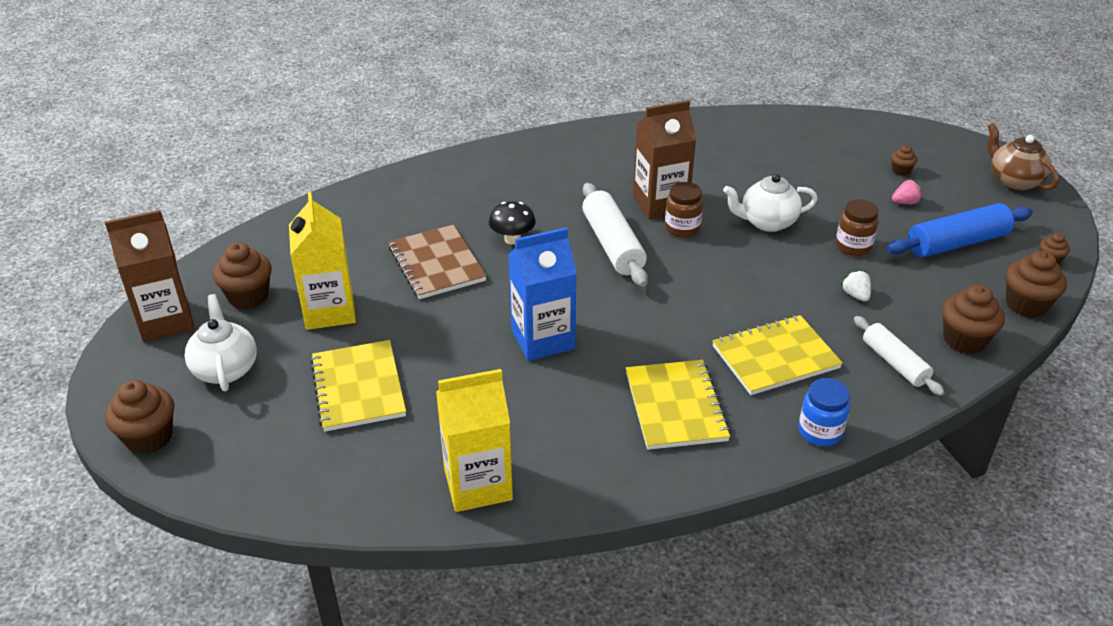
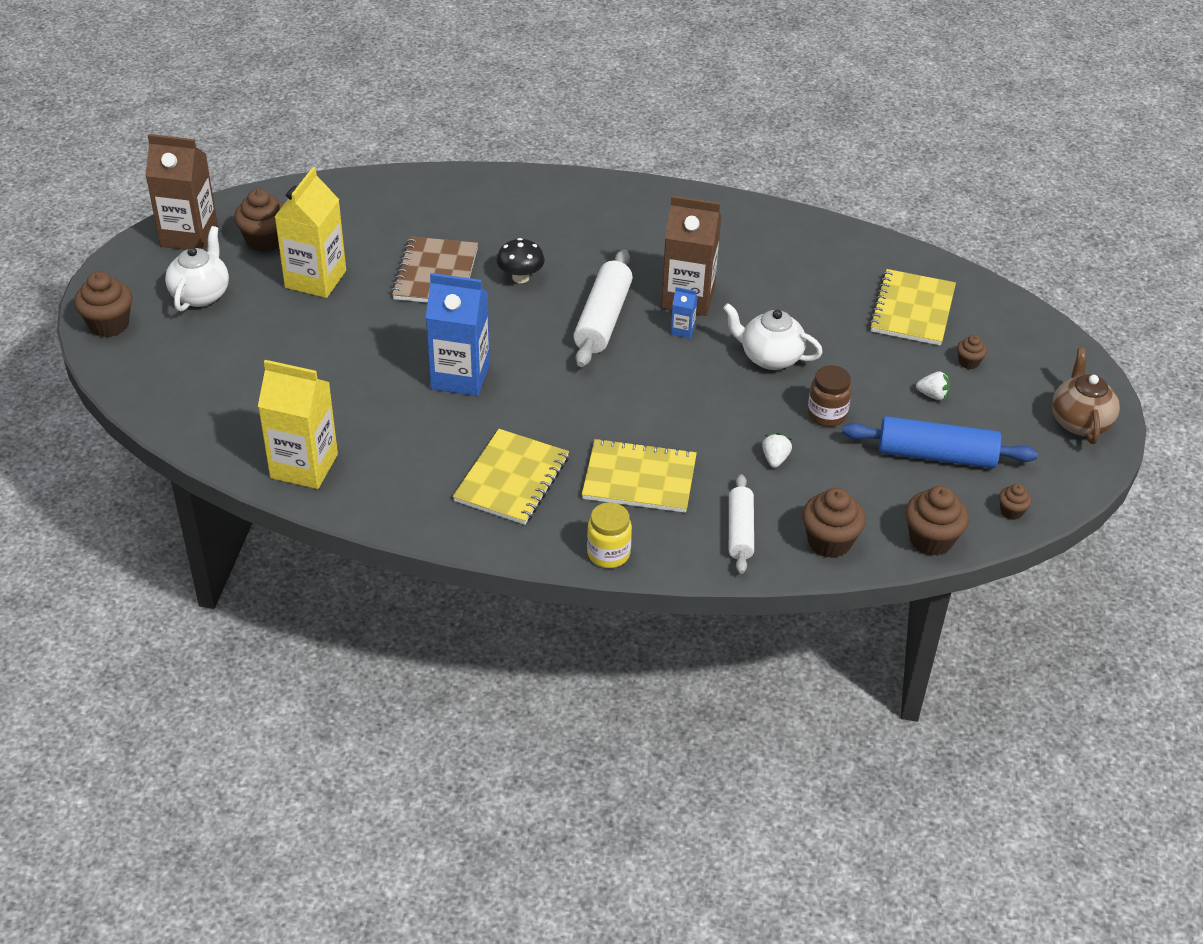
camera: 30 degrees right, 5 degrees up
yellow notebook [310,340,406,432] -> yellow notebook moved to [869,269,956,346]
brown jar [665,182,703,238] -> blue carton [671,287,697,339]
blue jar [799,378,850,446] -> yellow jar [587,502,632,568]
pink strawberry [892,179,922,204] -> white strawberry [916,372,951,400]

